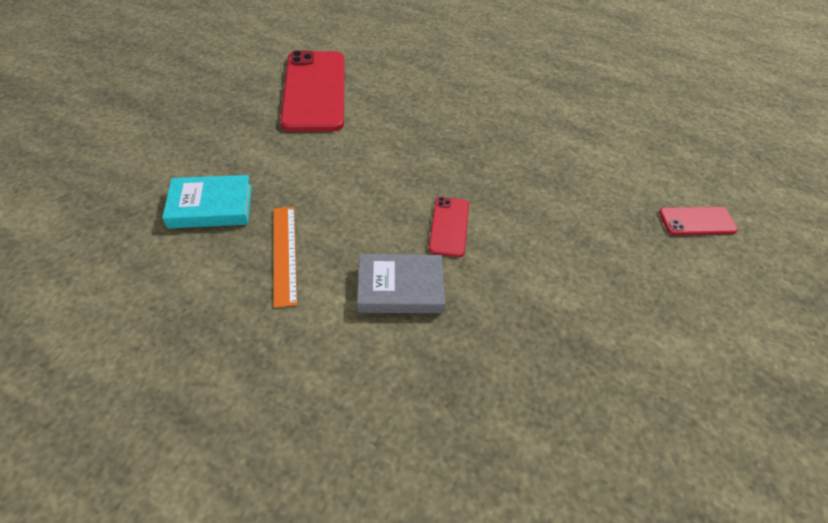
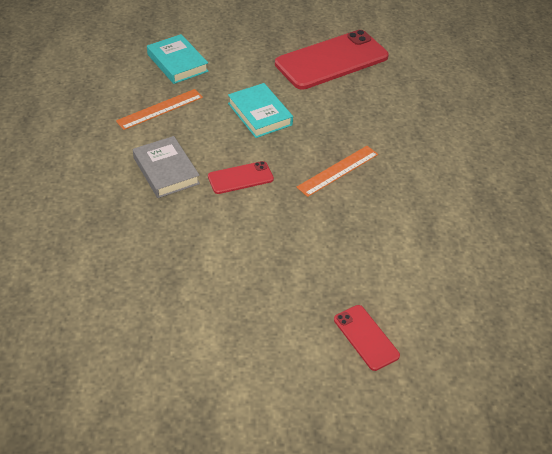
camera: 65 degrees right, 5 degrees down
none -> turquoise book [228,83,293,138]
none -> orange ruler [297,146,378,197]

